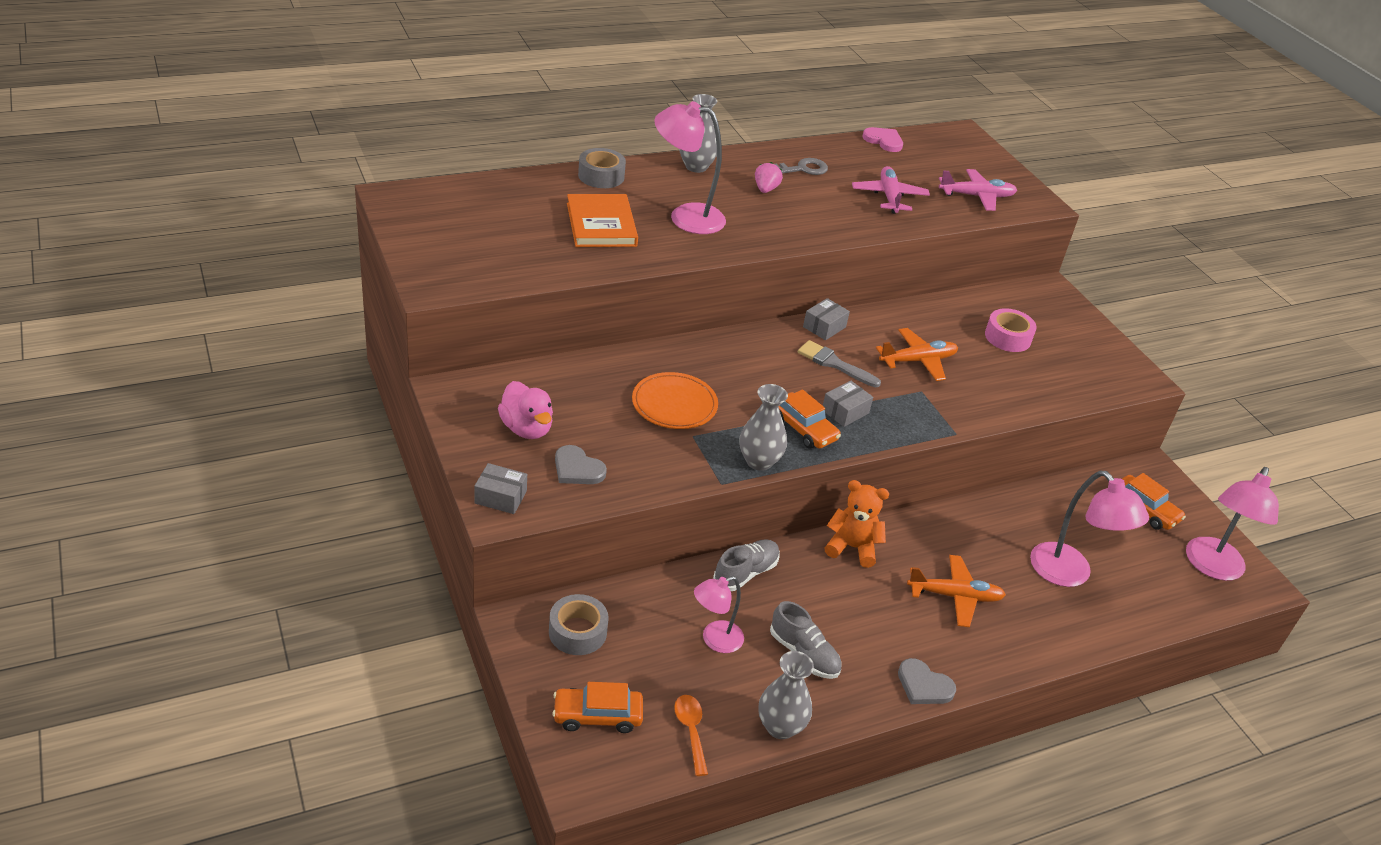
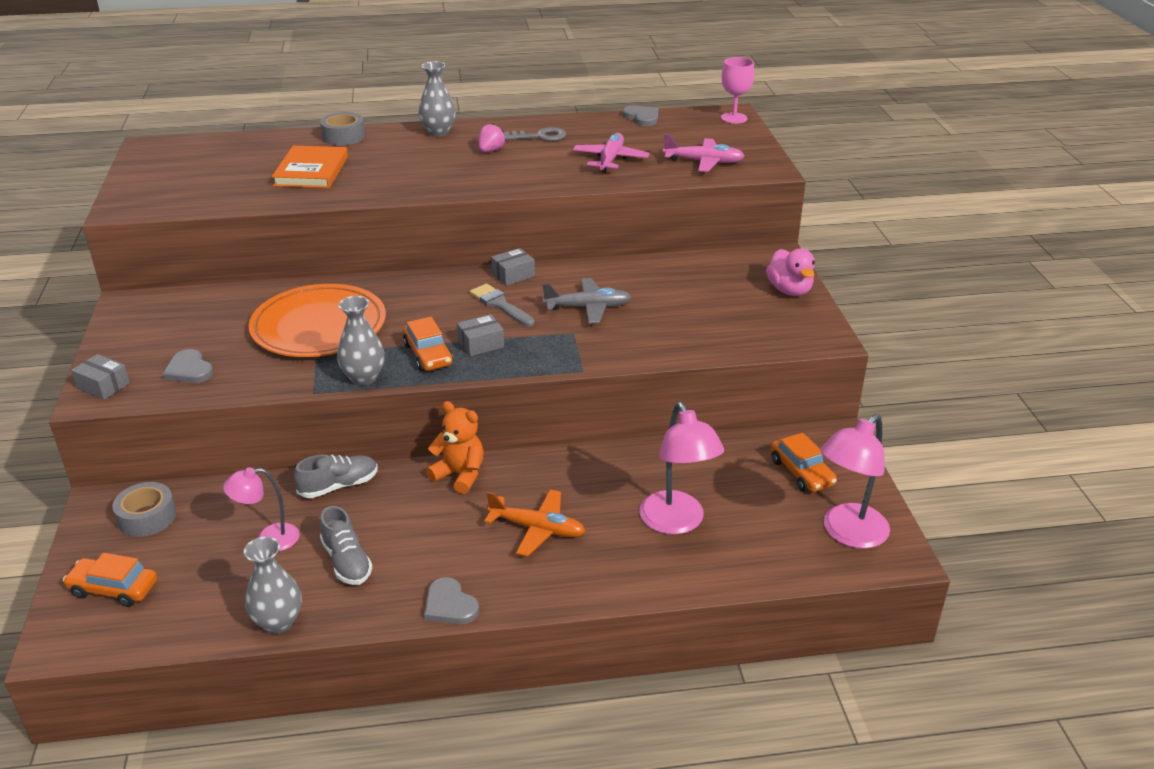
camera: 20 degrees right, 5 degrees down
pink duck [498,381,553,439] -> pink duck moved to [766,248,815,296]
orange plate [632,372,718,429] -> orange plate [249,284,386,357], size x1.62
pink lamp [654,101,726,234] -> none
orange spoon [674,695,708,776] -> none
pink heart [863,127,903,152] -> grey heart [623,106,658,126]
orange plane [876,328,958,381] -> grey plane [542,278,632,324]
pink tape [985,308,1037,352] -> none
none -> pink goblet [721,57,754,124]

